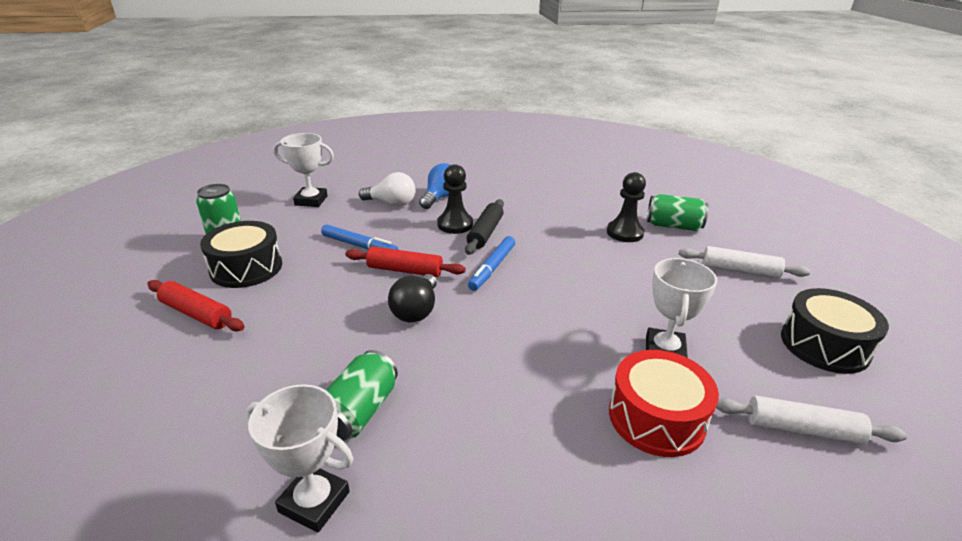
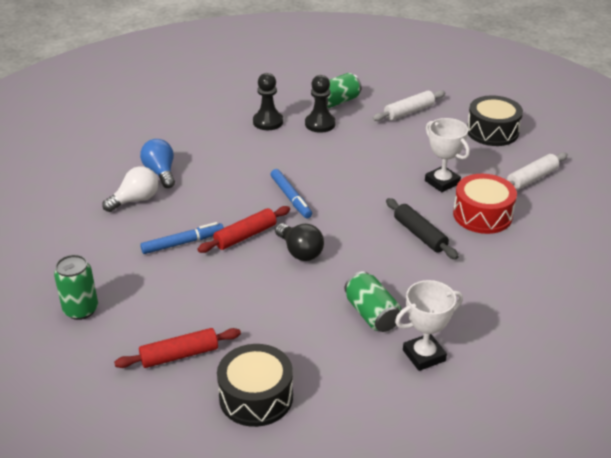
camera: 50 degrees left, 5 degrees up
black drum [200,221,282,288] -> black drum moved to [217,344,293,427]
white trophy [273,133,334,207] -> none
black pawn [437,164,473,234] -> black pawn moved to [253,73,283,130]
black rolling pin [465,199,504,255] -> black rolling pin moved to [386,198,459,259]

